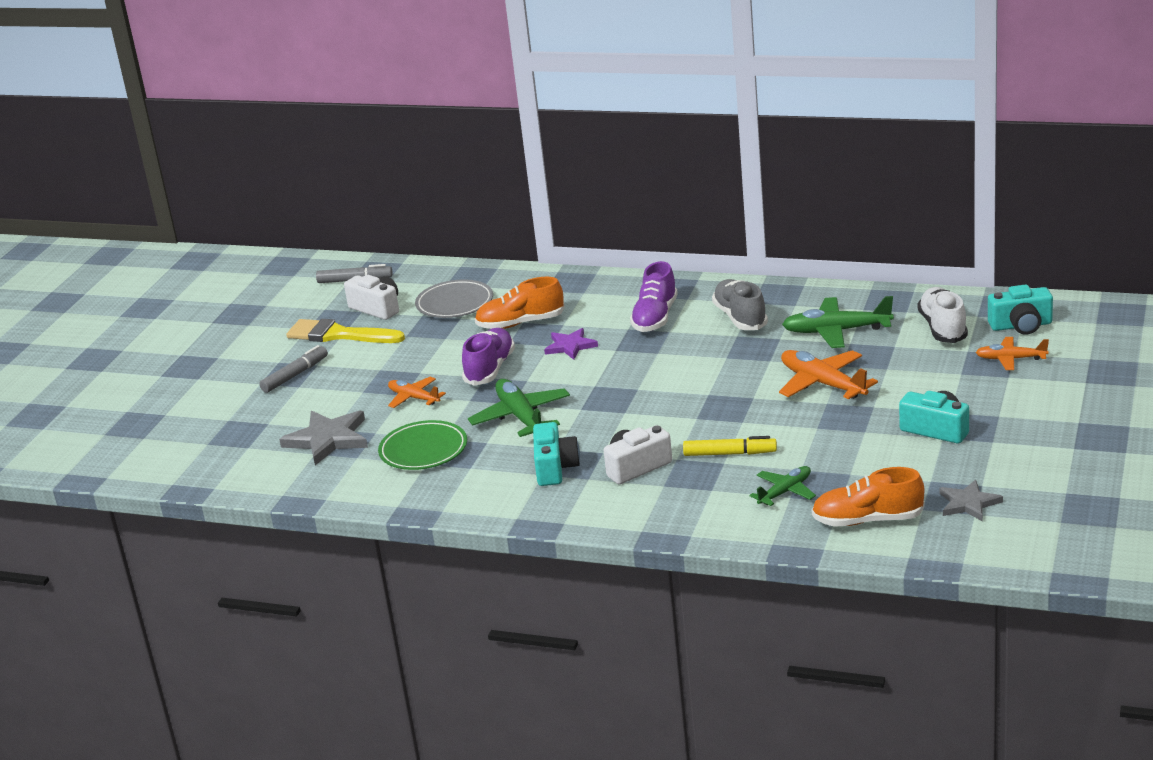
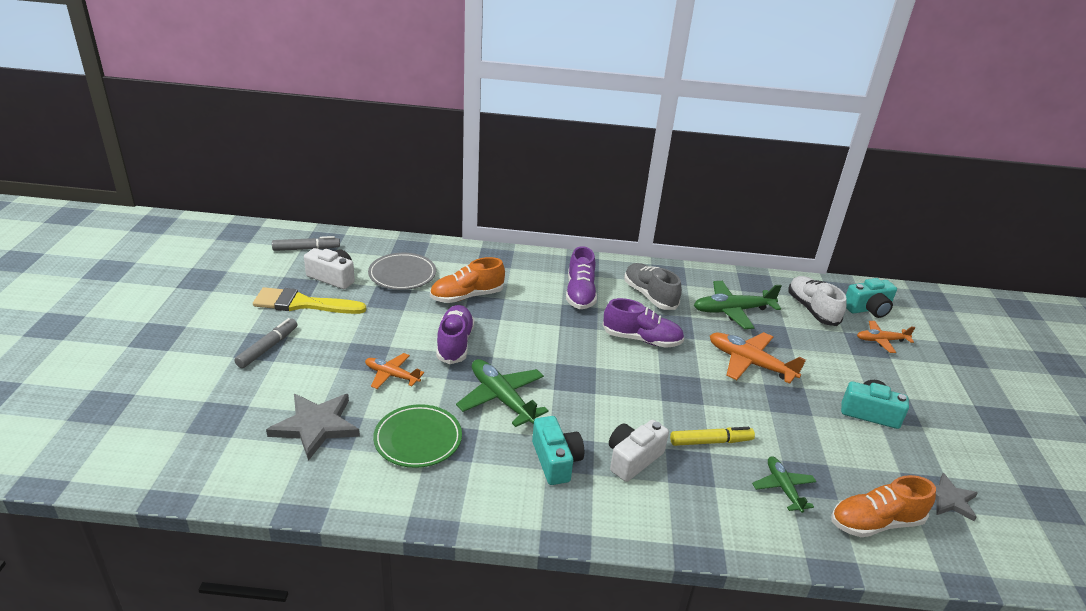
camera: 20 degrees left, 5 degrees up
purple star [544,328,598,360] -> none
green plane [749,466,816,506] -> green plane turned 45 degrees counterclockwise [752,456,816,513]
none -> purple shoe [602,298,684,348]

